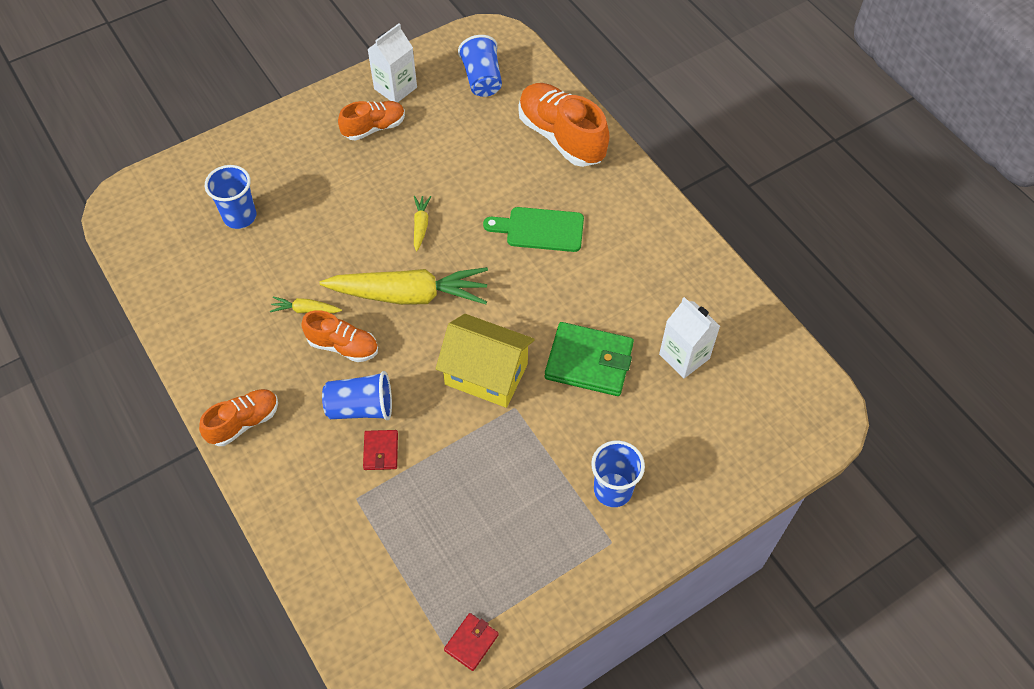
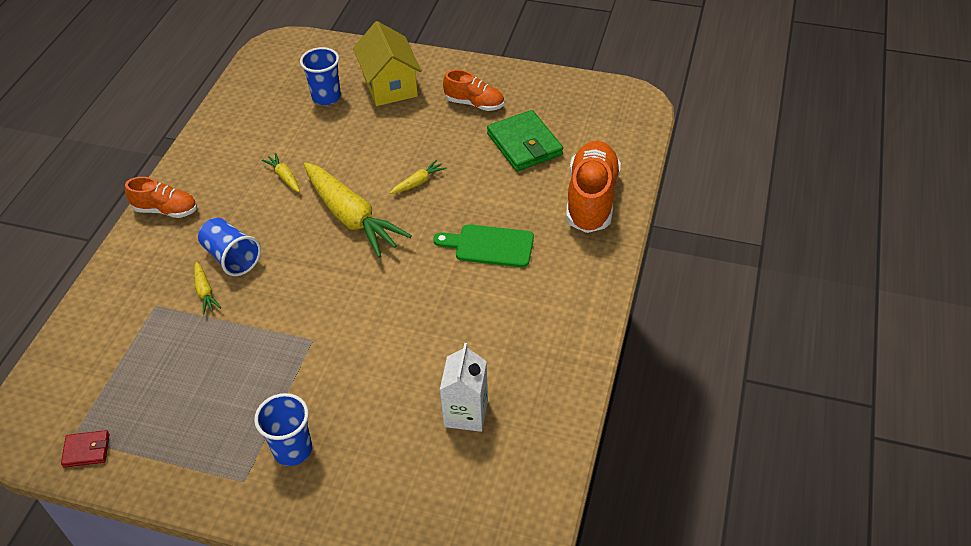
camera: 50 degrees right, 10 degrees down
orange shoe [301,310,378,362] -> none
red wallet [363,430,398,470] -> yellow carrot [194,262,221,314]
white carton [367,23,417,103] -> none
yellow house [436,314,535,408] -> yellow house moved to [353,21,422,106]
blue cup [458,35,502,97] -> none
green cutting board [483,207,584,252] -> green cutting board turned 45 degrees counterclockwise [433,224,534,267]
green wallet [545,322,634,396] -> green wallet moved to [487,110,563,172]

